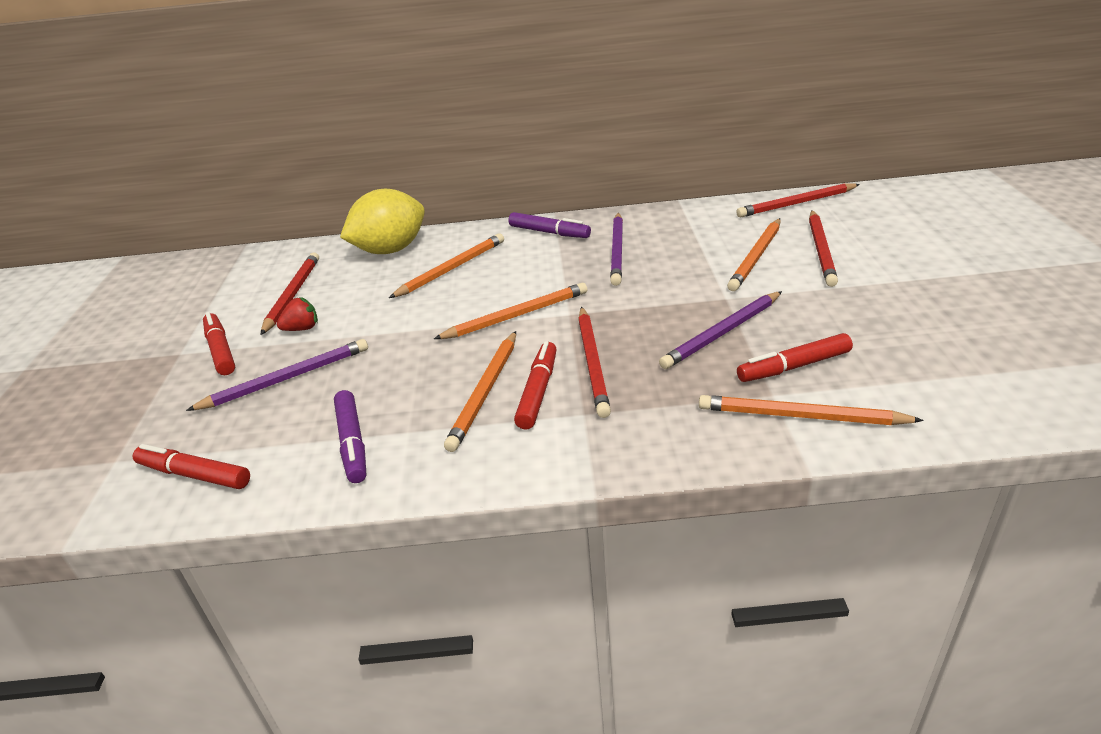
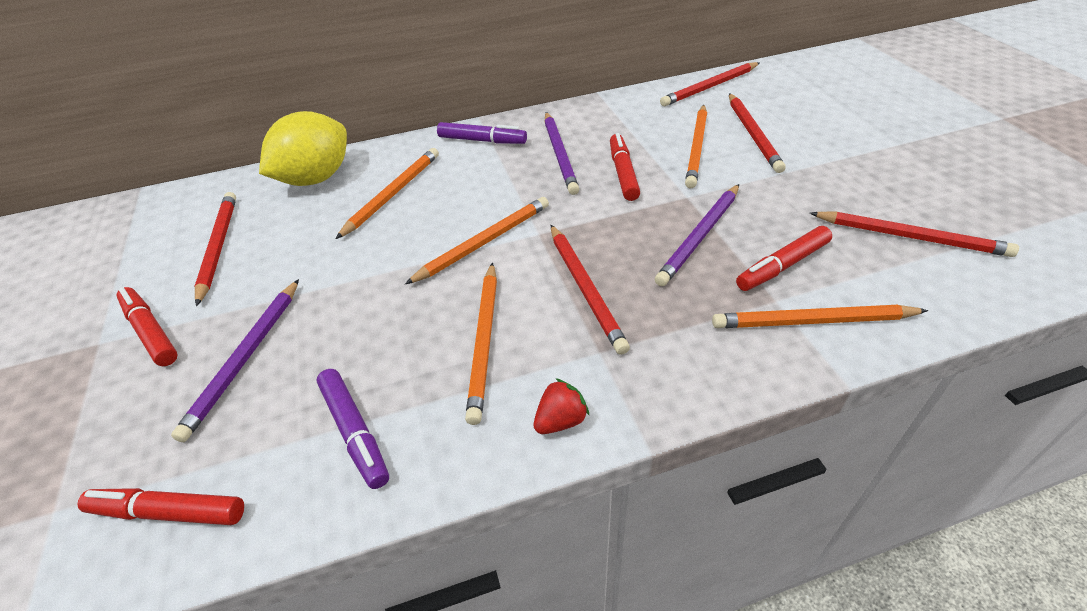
camera: 15 degrees left, 10 degrees up
purple pencil [186,339,368,411] -> purple pencil turned 150 degrees clockwise [171,279,299,442]
red strawberry [277,297,318,331] -> red strawberry moved to [534,378,589,434]
red marker [514,341,557,430] -> red marker moved to [610,133,640,201]
none -> red pencil [810,212,1019,257]

